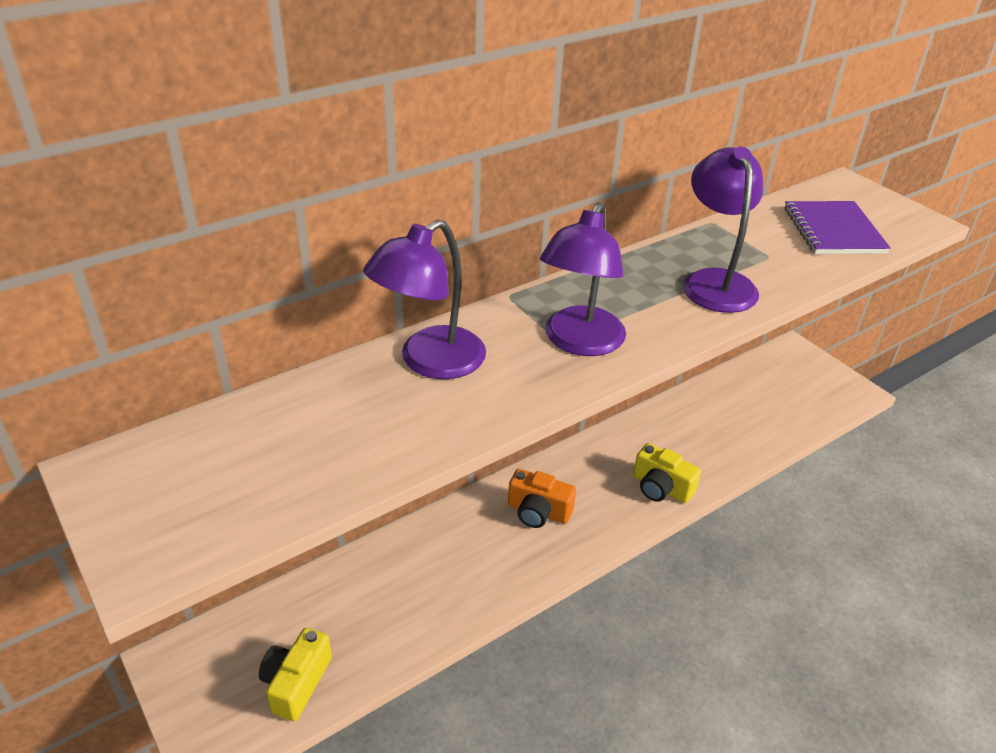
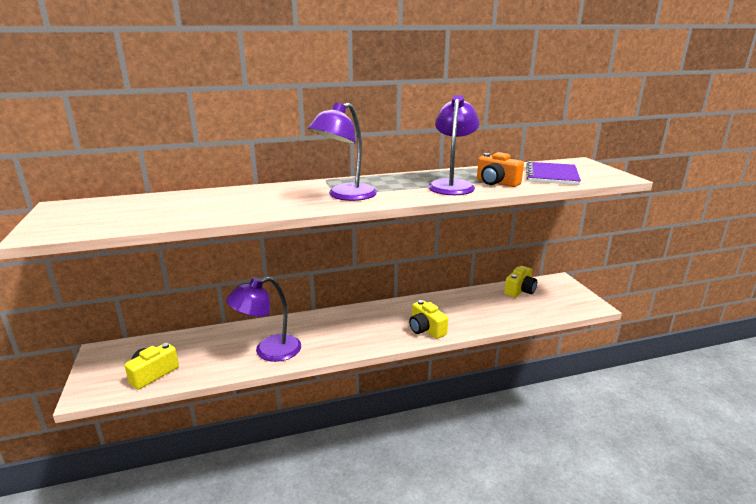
camera: 20 degrees right, 15 degrees down
purple lamp [363,219,486,379] -> purple lamp moved to [226,277,301,362]
orange camera [508,469,576,528] -> orange camera moved to [477,152,524,187]
none -> yellow camera [504,266,537,298]

